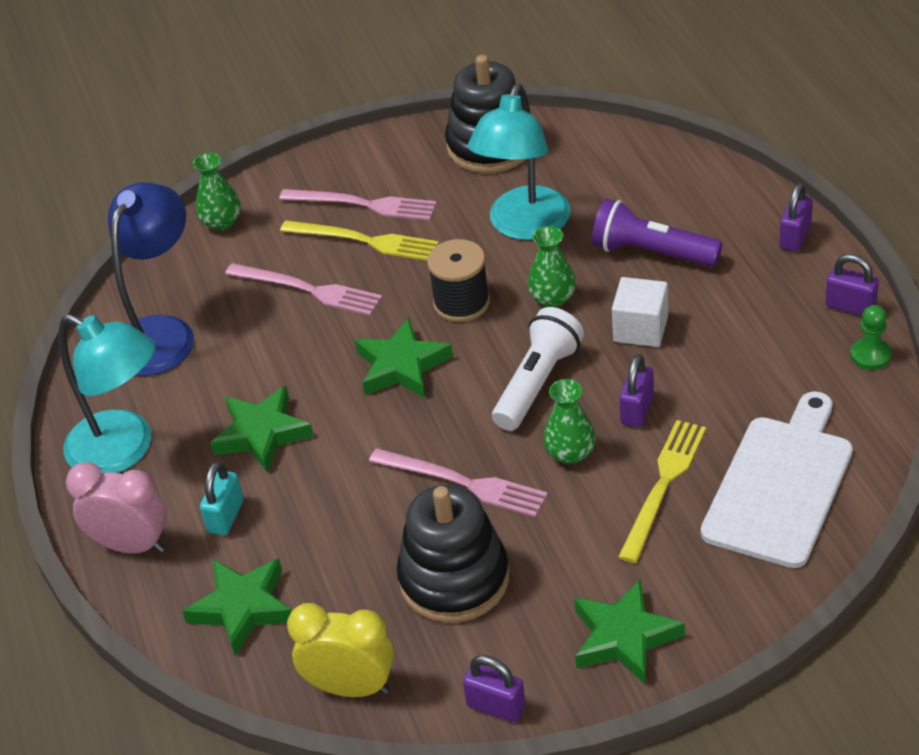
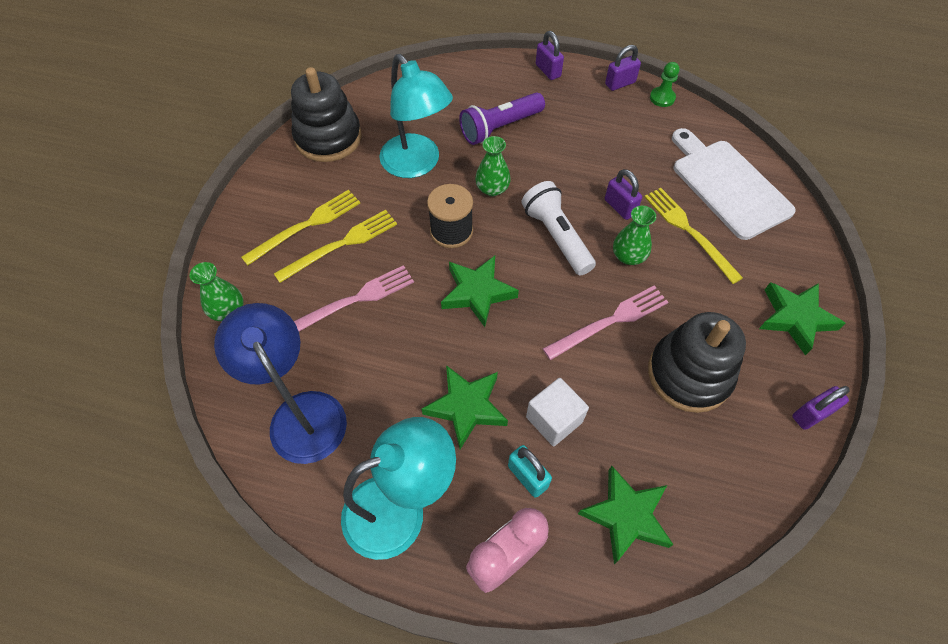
camera: 60 degrees left, 15 degrees up
pink fork [279,189,437,221] -> yellow fork [241,190,360,265]
yellow clock [287,603,394,697] -> none
white cube [612,277,668,347] -> white cube moved to [526,378,589,446]

